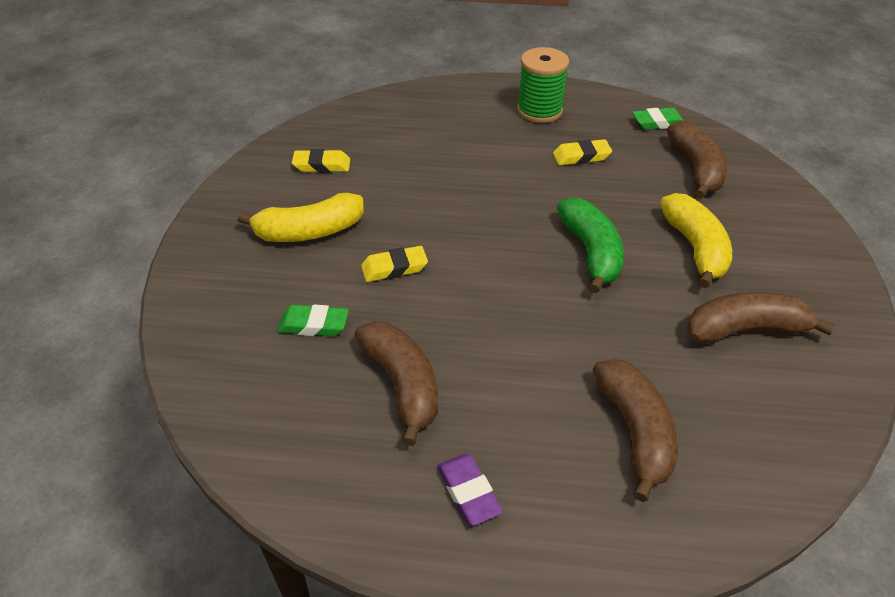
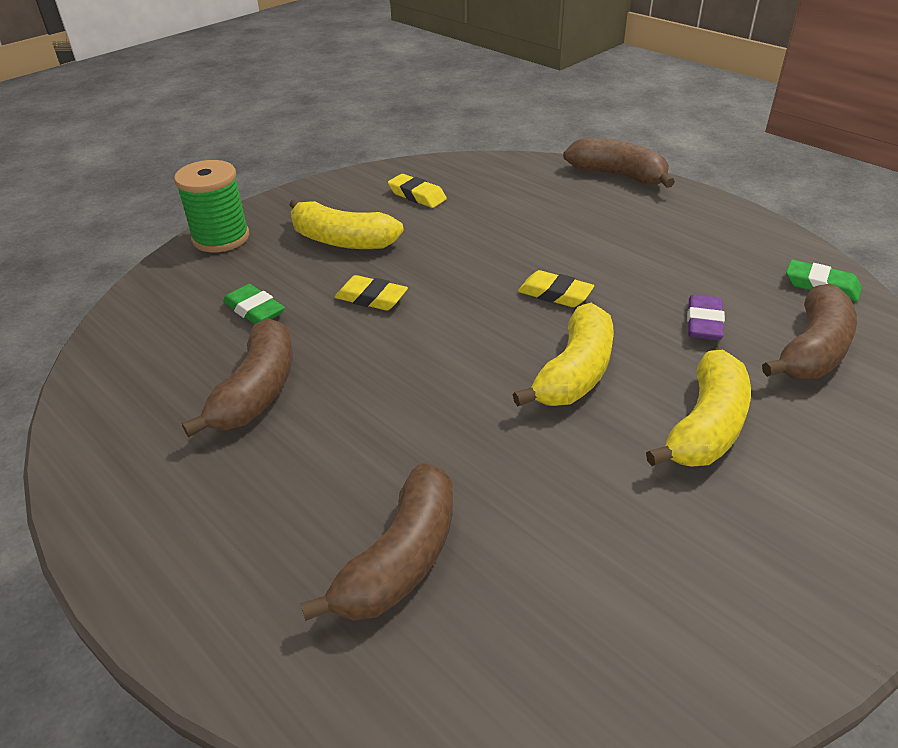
camera: 40 degrees right, 5 degrees down
purple eraser [438,454,503,526] -> purple eraser moved to [687,295,725,340]
green spool [517,47,569,123] -> green spool moved to [174,160,249,252]
yellow eraser [553,139,612,165] -> yellow eraser moved to [518,270,594,307]
green banana [557,197,624,293] -> yellow banana [513,303,614,406]
brown banana [687,292,835,344] -> brown banana moved to [563,138,675,188]

